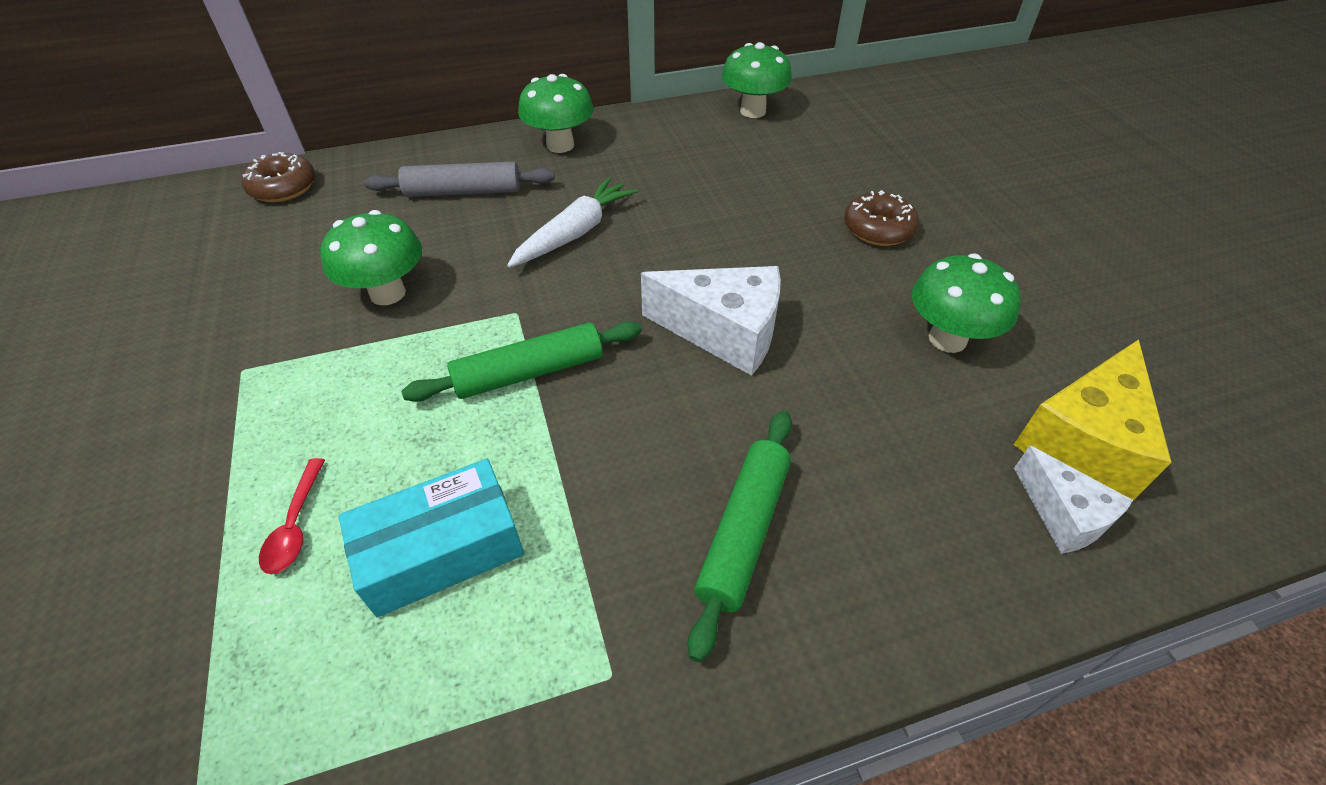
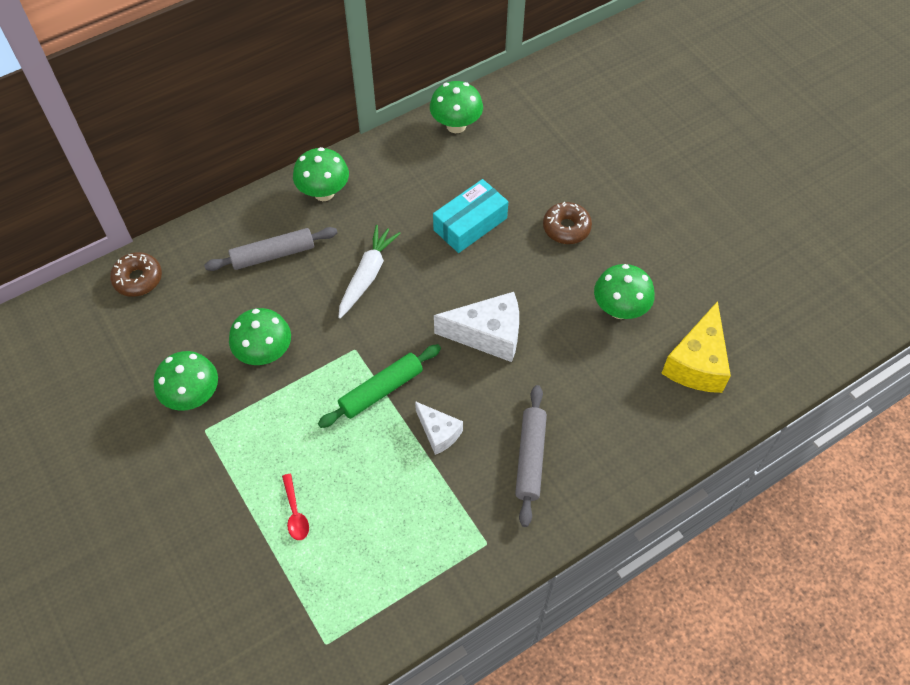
camera: 15 degrees left, 10 degrees up
turquoise box [338,459,524,617] -> turquoise box moved to [433,179,508,253]
green rolling pin [688,411,792,662] -> grey rolling pin [515,385,547,527]
white cheese [1014,446,1133,554] -> white cheese moved to [415,401,463,455]
none -> green mushroom [154,351,218,411]

